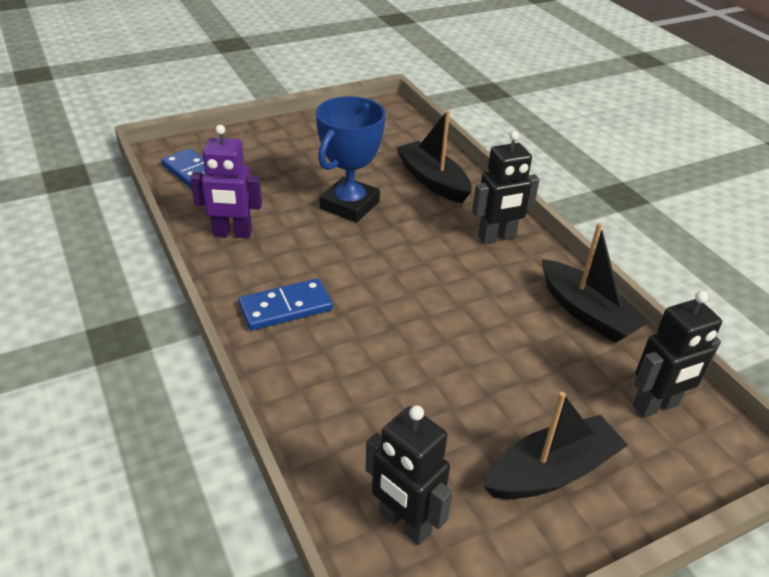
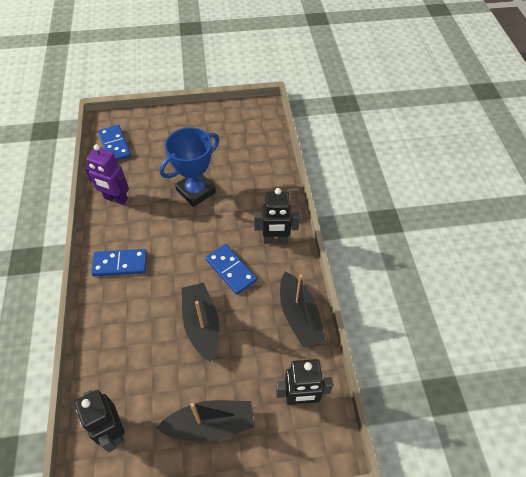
camera: 20 degrees right, 15 degrees up
black boat [397,110,472,203] -> black boat moved to [182,283,219,362]
none -> blue domino [205,244,257,295]

